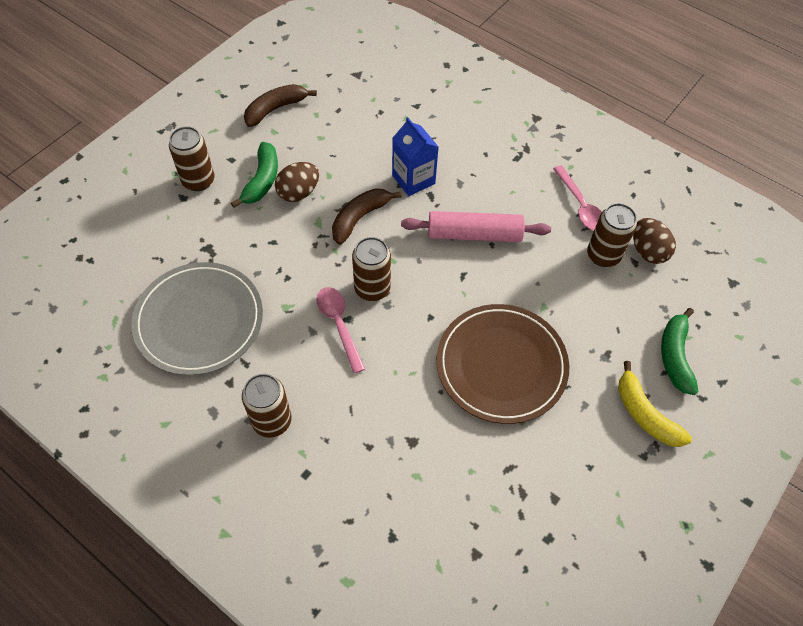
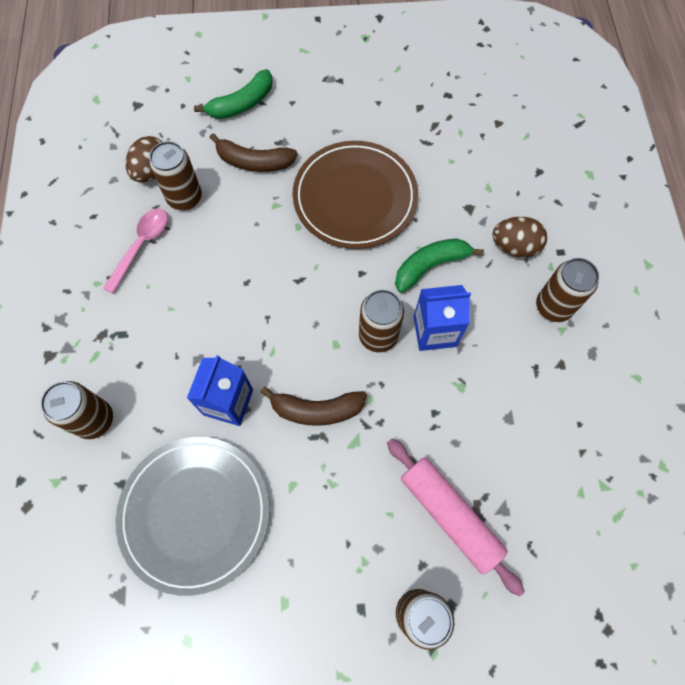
camera: 130 degrees left, 10 degrees up
grey plate [131,262,263,375] -> grey plate moved to [116,437,270,596]
green banana [231,142,278,208] -> green banana moved to [395,238,484,293]
brown banana [244,84,317,127] -> brown banana moved to [210,133,298,172]
brown egg [275,162,319,202] -> brown egg moved to [493,217,547,258]
pink spoon [317,287,365,374] -> blue carton [414,285,471,351]
pink rolling pin [401,211,551,242] -> pink rolling pin moved to [387,439,525,596]
yellow banana [618,361,692,447] -> none
none -> brown can [41,381,113,439]

